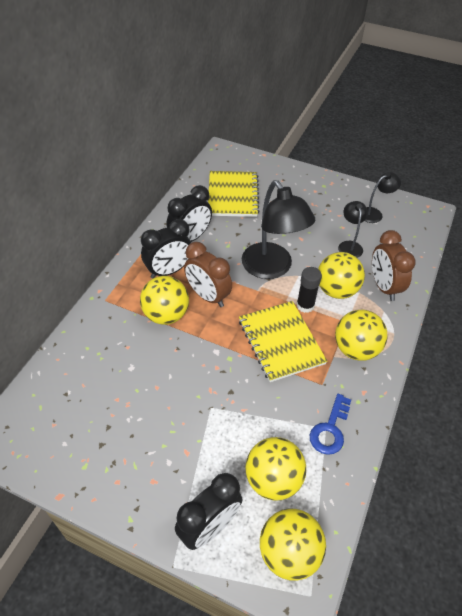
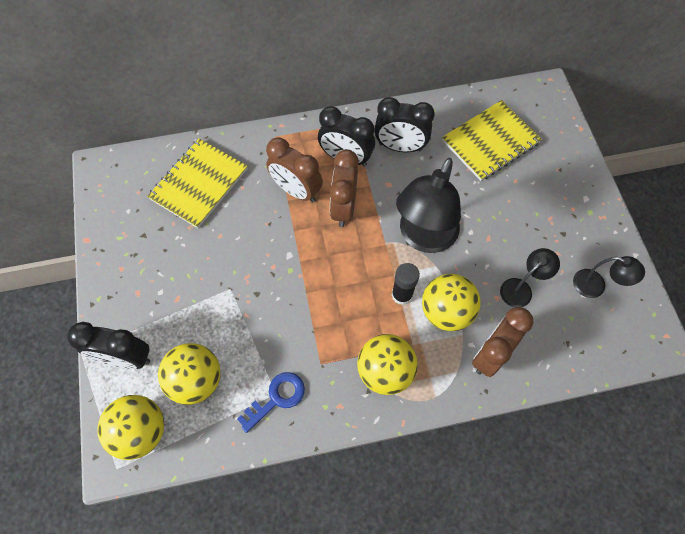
camera: 55 degrees right, 15 degrees up
yellow ball [140,276,189,325] -> brown clock [266,137,323,203]
yellow notebook [239,301,327,382] -> yellow notebook moved to [147,138,248,228]
blue key [310,394,351,455] -> blue key turned 150 degrees clockwise [237,372,305,433]

